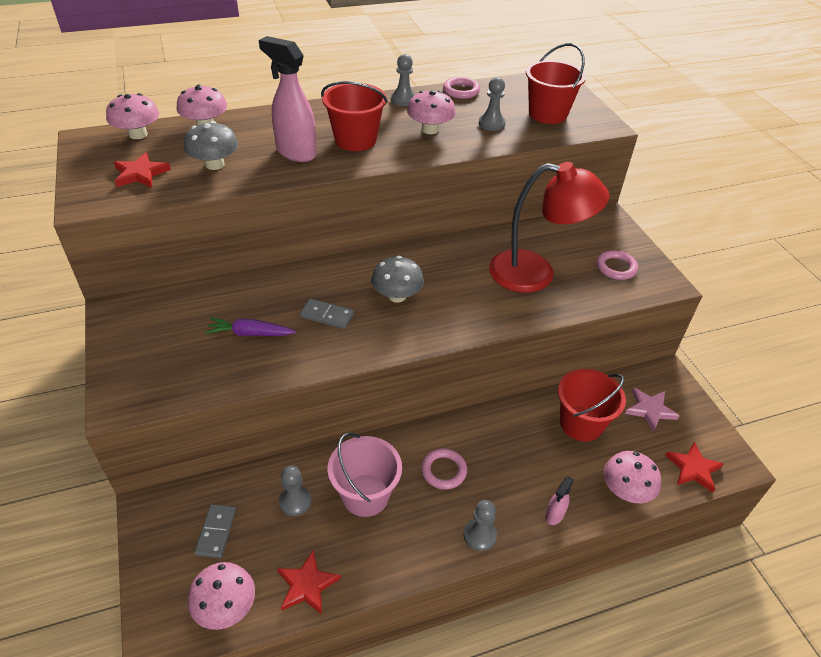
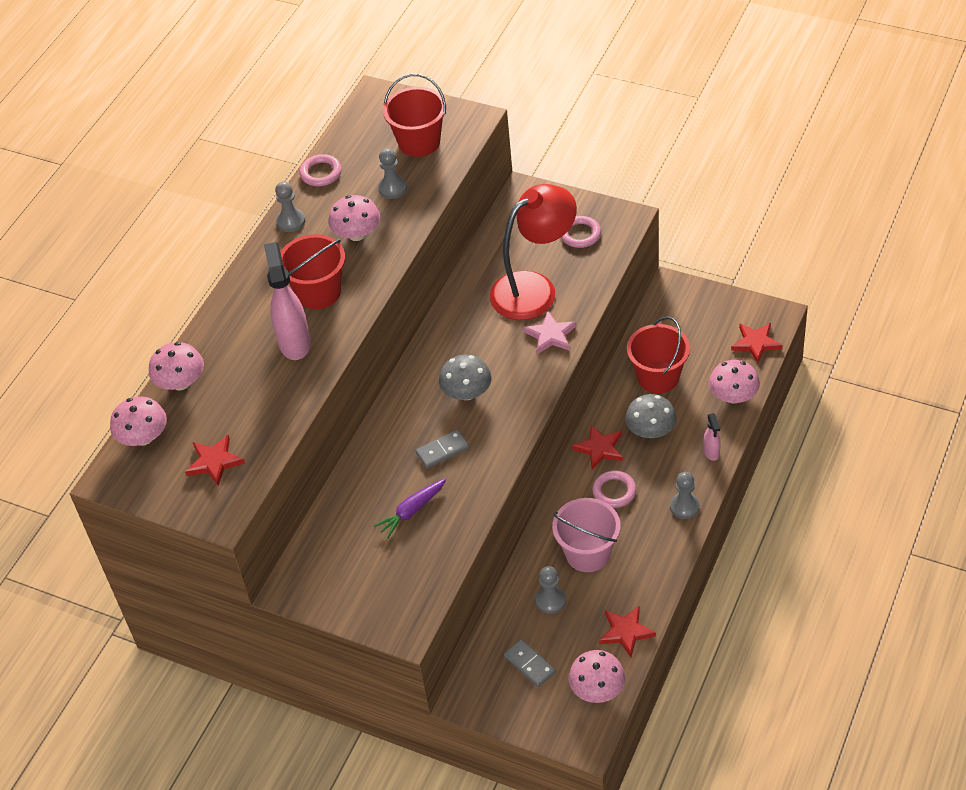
camera: 40 degrees left, 5 degrees up
grey mushroom [184,121,238,170] -> grey mushroom moved to [625,394,677,438]
pink spray bottle [259,36,317,162] -> pink spray bottle turned 90 degrees clockwise [264,242,311,360]
pink star [625,387,679,432] -> pink star moved to [524,311,577,354]
none -> red star [572,425,623,470]

